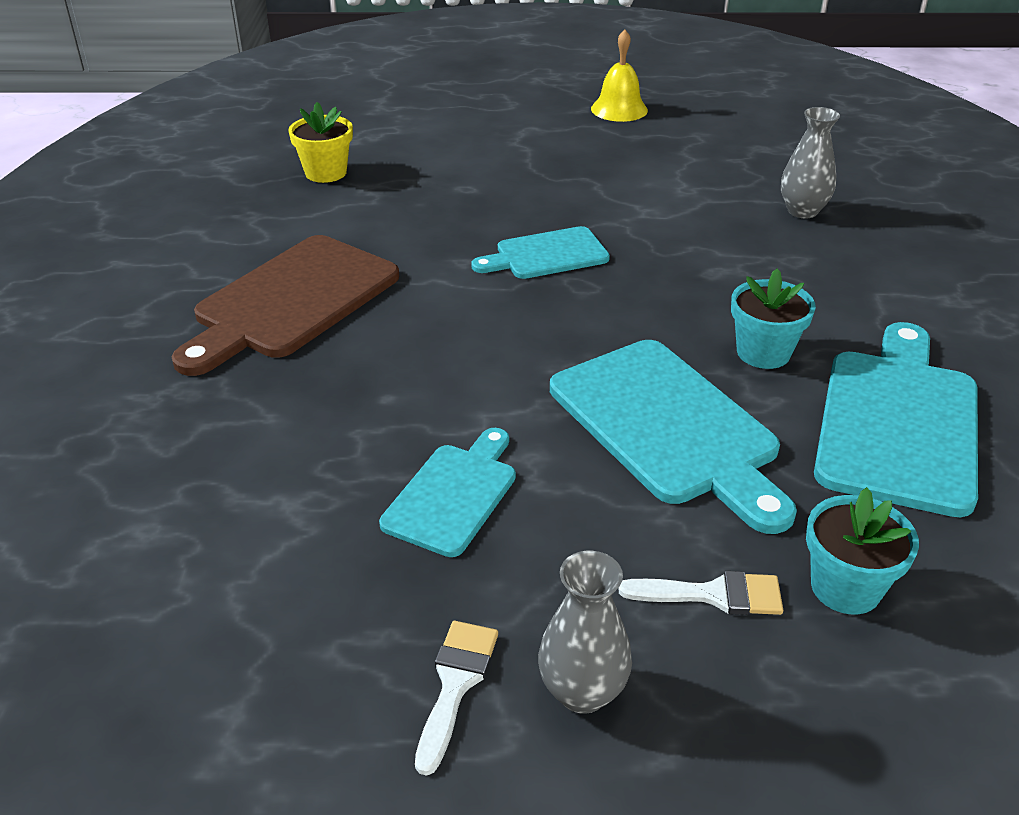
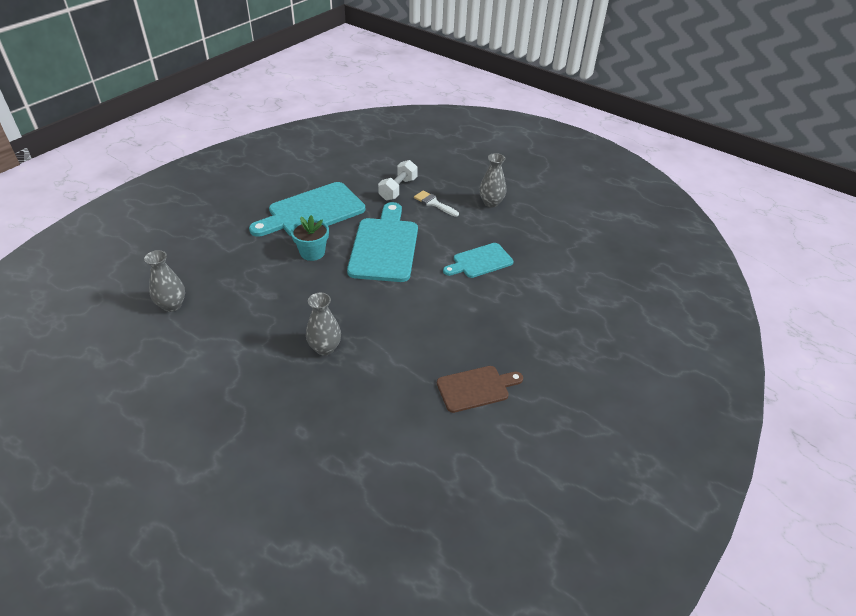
camera: 145 degrees left, 5 degrees up
brown cutting board [171,235,399,376] -> brown cutting board [437,366,523,413], size x0.58
yellow flower pot [288,102,353,183] -> none
white brush [415,621,498,776] -> none
turquoise cutting board [471,226,610,279] -> grey vase [306,293,341,355]
yellow bell [591,30,648,122] -> none
turquoise flower pot [806,487,919,615] -> white dumbbell [378,160,418,200]

